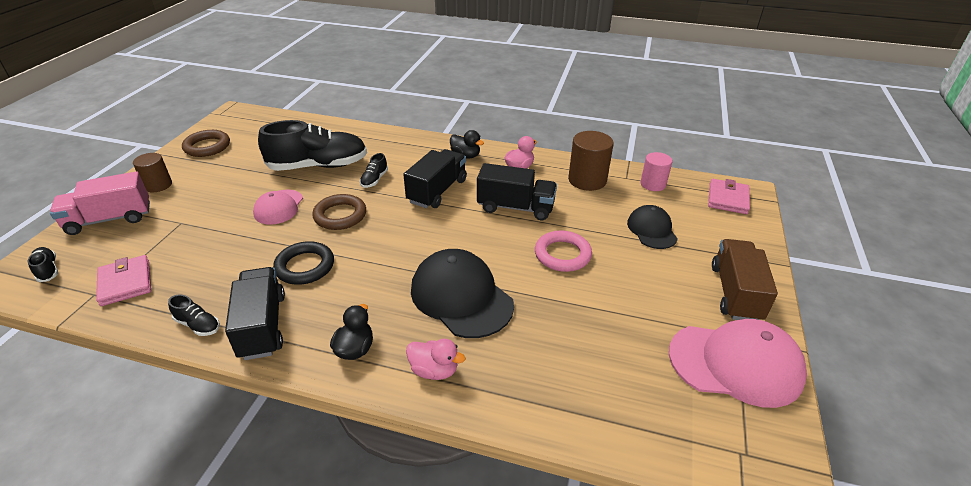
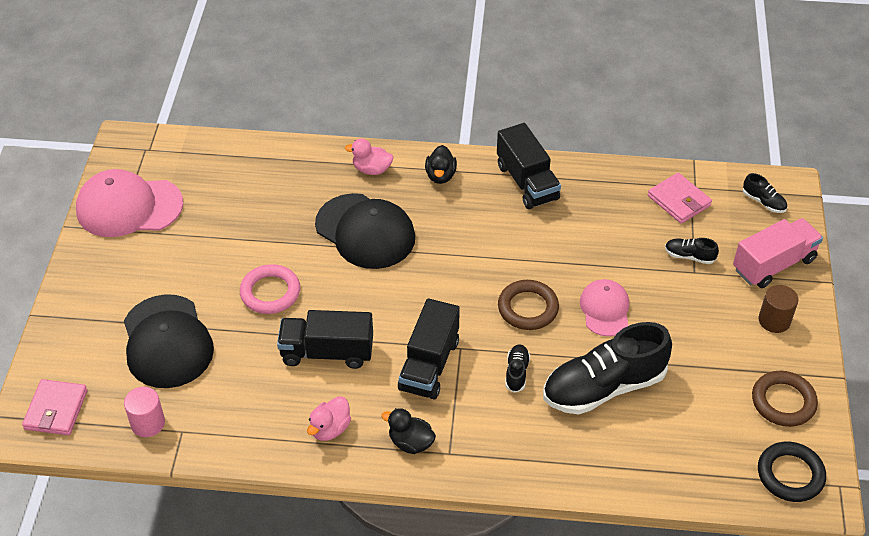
camera: 170 degrees right, 10 degrees up
black shoe [168,295,220,336] -> black shoe moved to [665,238,719,264]
black ring [273,241,334,285] -> black ring moved to [758,442,826,502]
brown cylinder [568,131,614,191] -> none
black cap [627,205,678,249] -> black cap [124,294,214,388], size x1.70
brown truck [712,239,778,320] -> none

